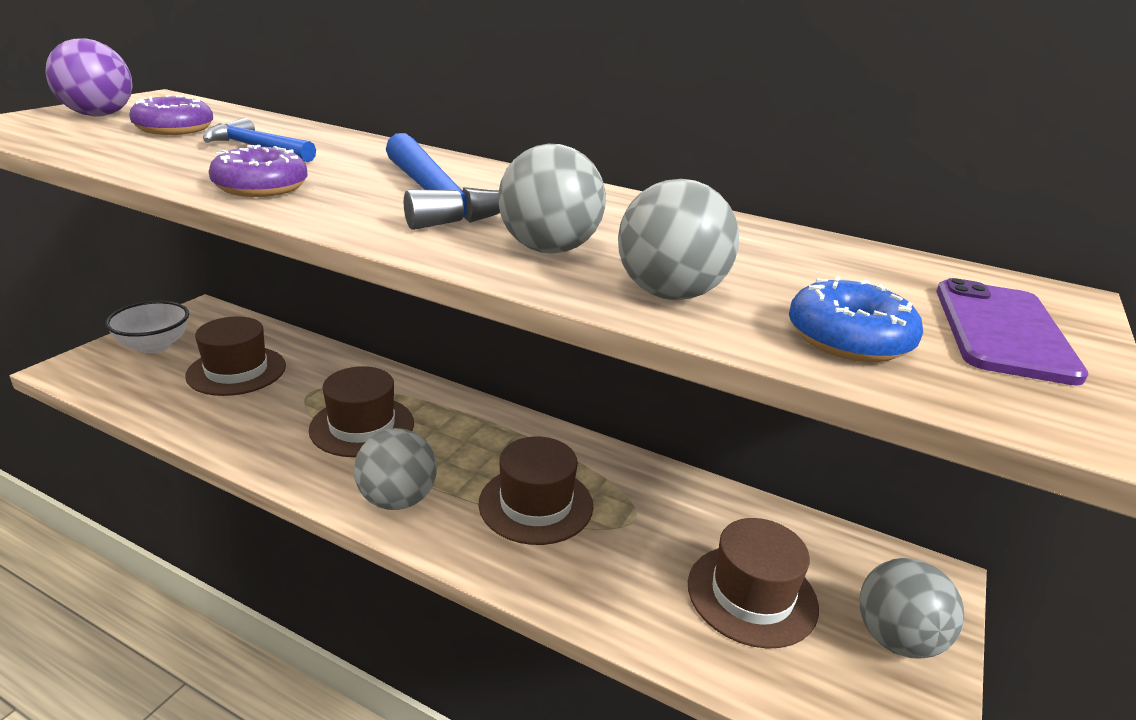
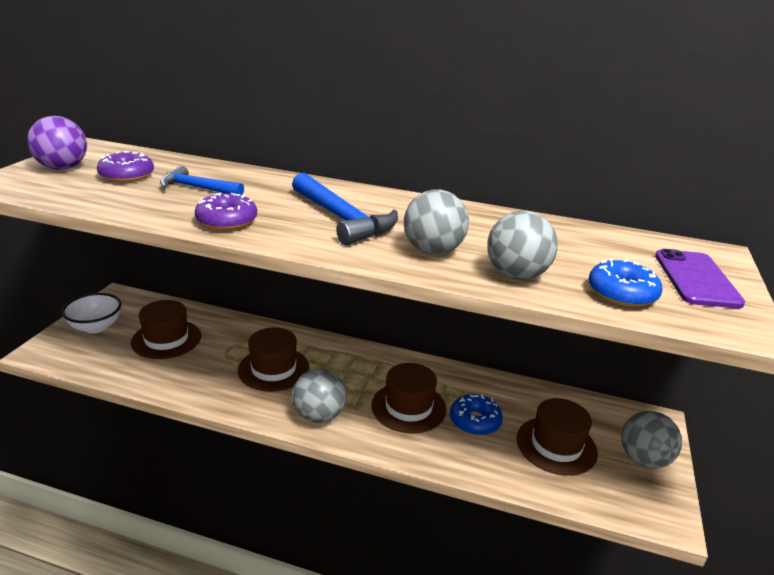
camera: 10 degrees left, 0 degrees up
none -> blue donut [450,394,503,436]

